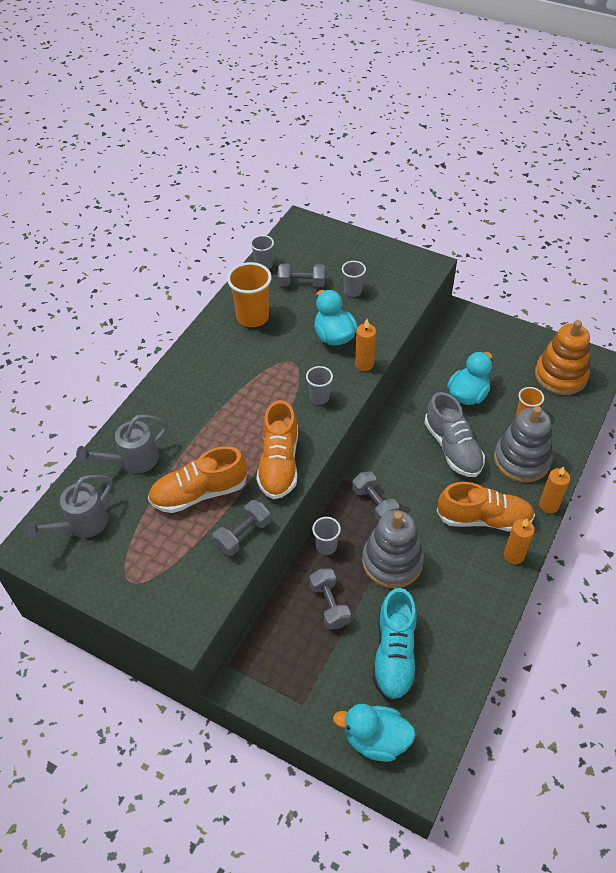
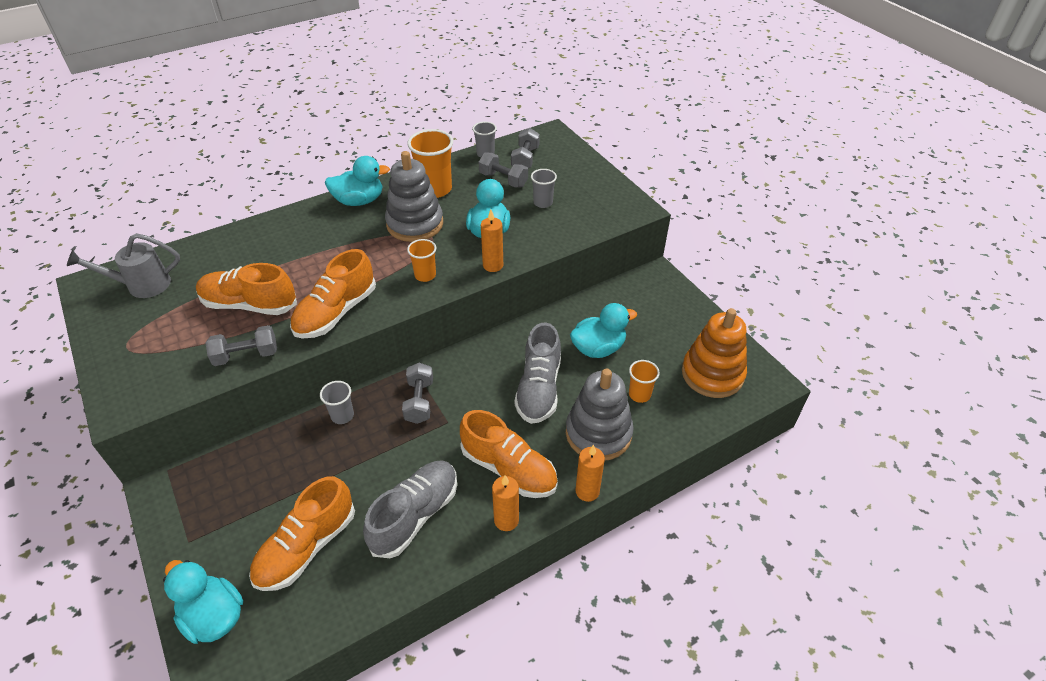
camera: 30 degrees right, 5 degrees down
grey watering can [76,415,168,474] -> none
grey cup [306,366,333,405] -> orange cup [407,239,436,282]
grey dumbbell [310,569,351,629] -> grey dumbbell moved to [511,128,540,168]
grey stacking toy [362,510,424,588] -> grey stacking toy moved to [385,151,443,242]
turquoise shoe [373,588,417,702] -> orange shoe [249,476,355,591]
none -> turquoise duck [325,156,390,206]
none -> grey shoe [363,460,457,558]

